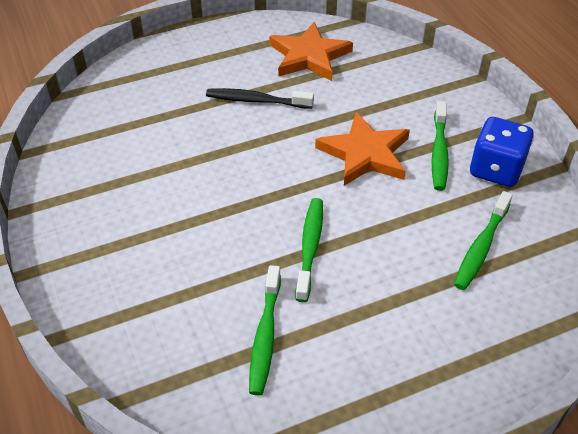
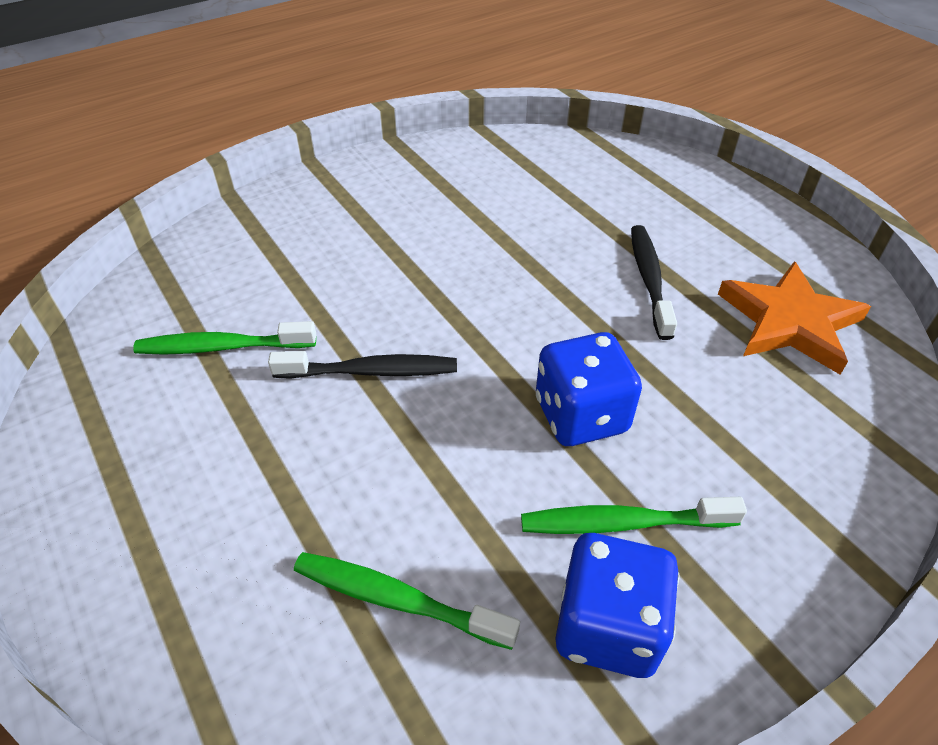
camera: 80 degrees right, 0 degrees up
green toothbrush [295,198,323,302] -> black toothbrush [268,351,457,379]
orange star [315,112,410,186] -> blue dice [536,332,642,446]

